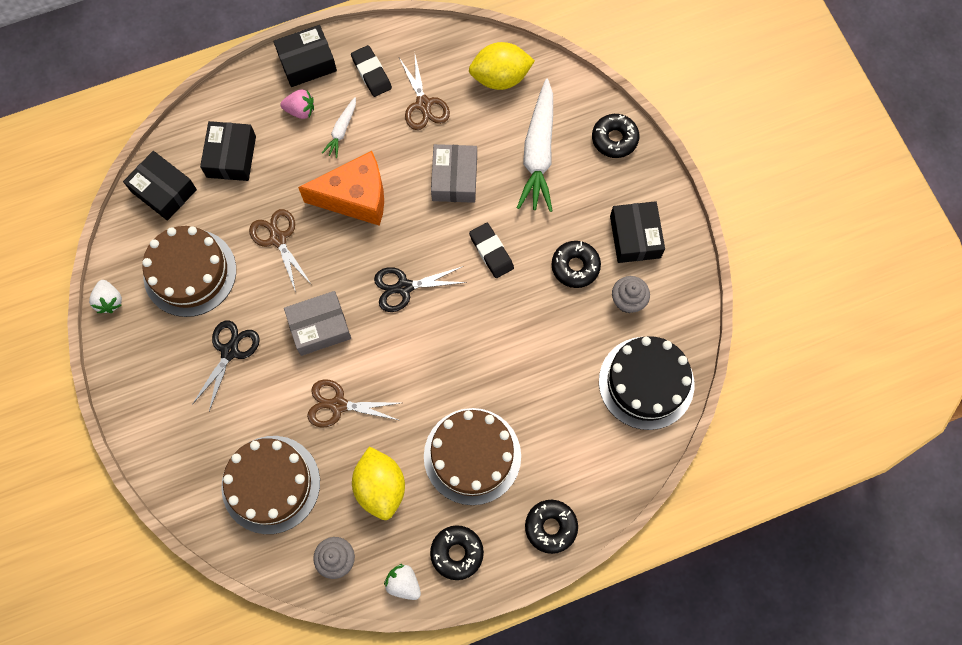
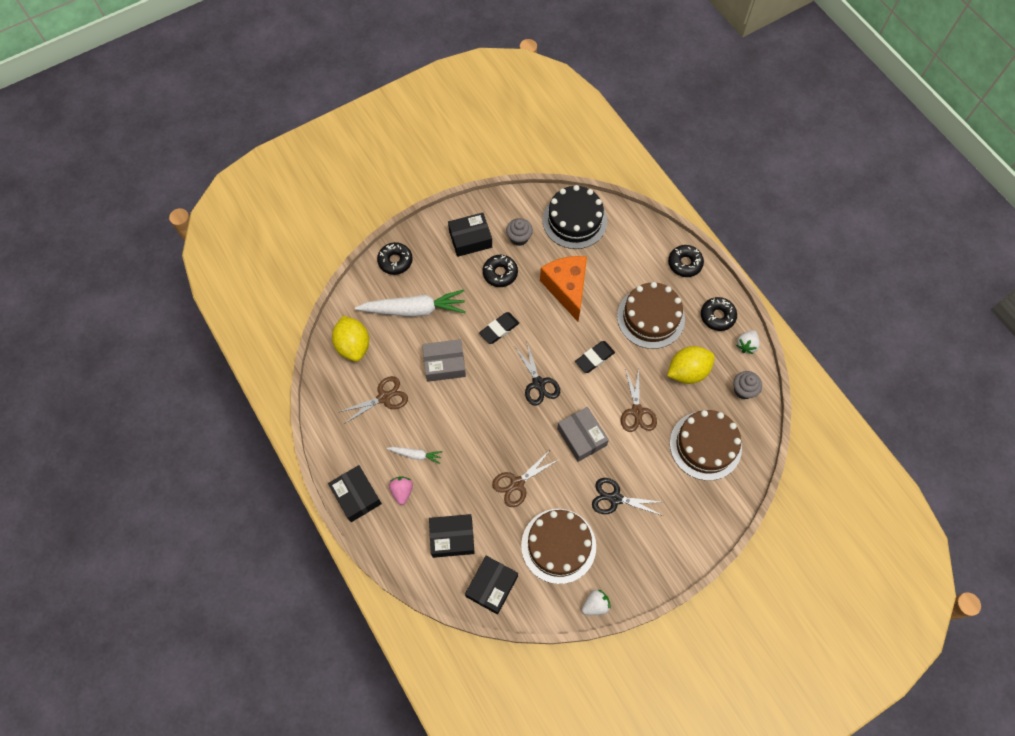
camera: 100 degrees left, 5 degrees down
orange cheese [298,151,384,226] -> orange cheese moved to [540,256,587,322]
black eraser [351,45,392,97] -> black eraser moved to [575,341,615,373]

